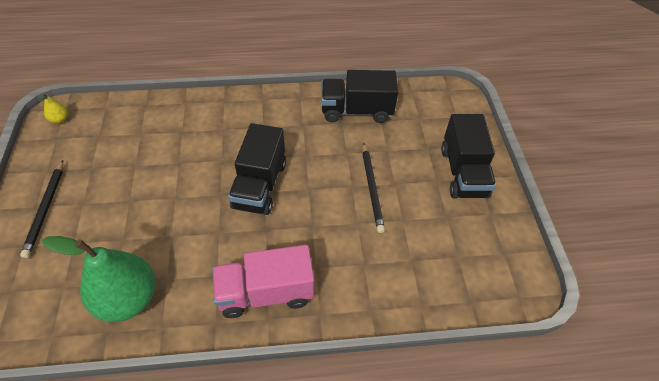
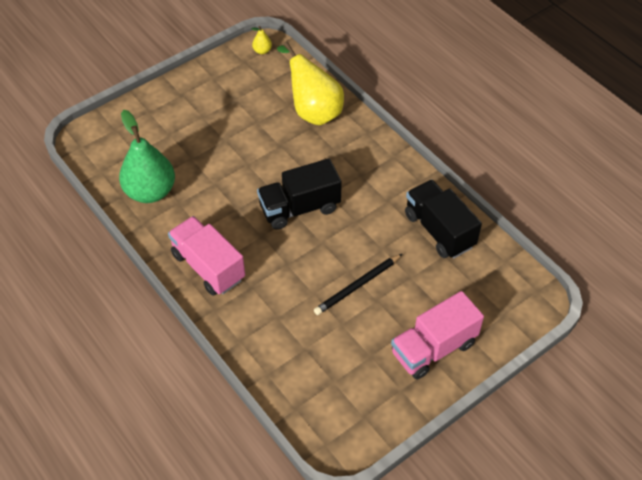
camera: 60 degrees right, 0 degrees up
black pencil [20,160,63,258] -> none
black truck [441,114,496,198] -> pink truck [391,291,484,379]
none -> yellow pear [277,42,344,125]

